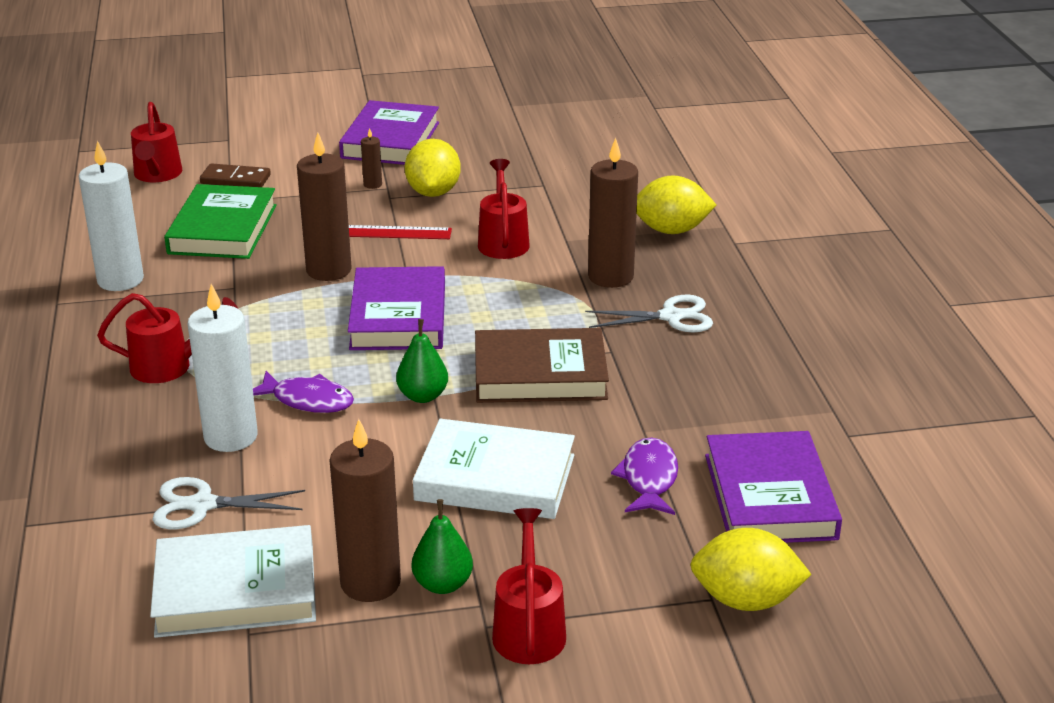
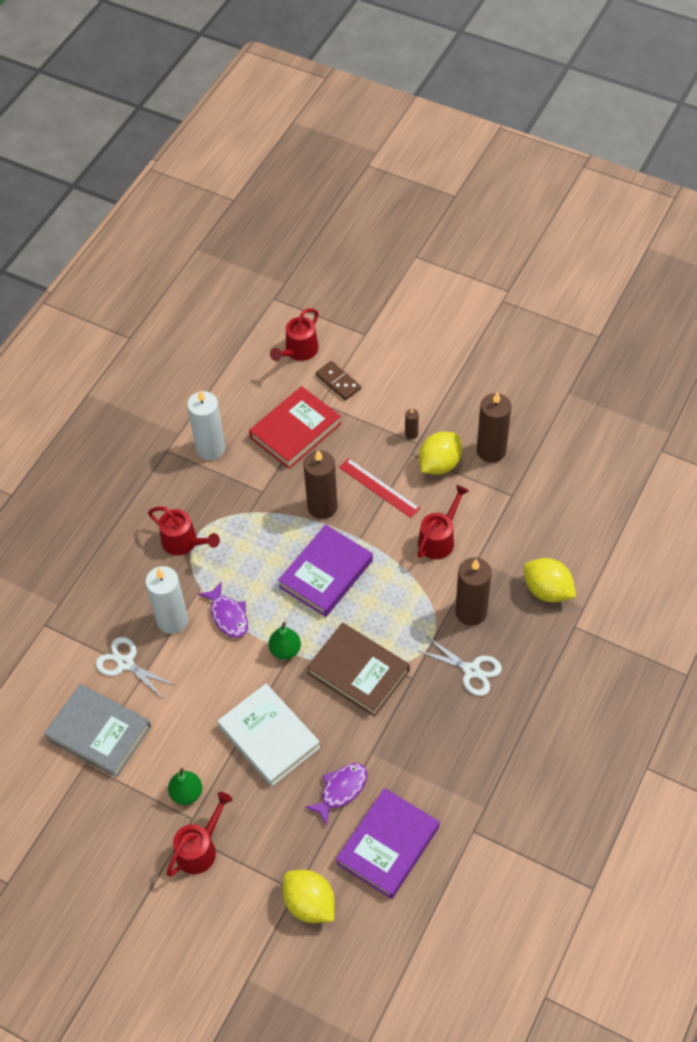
camera: 40 degrees right, 25 degrees up
white book [150,525,316,638] -> grey book [44,684,151,778]
green book [164,184,277,259] -> red book [249,386,341,469]
brown candle [329,419,401,602] -> brown candle moved to [477,392,512,463]
purple book [339,100,439,165] -> none

